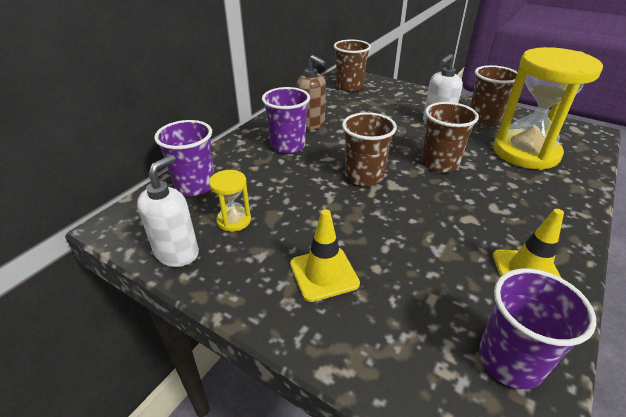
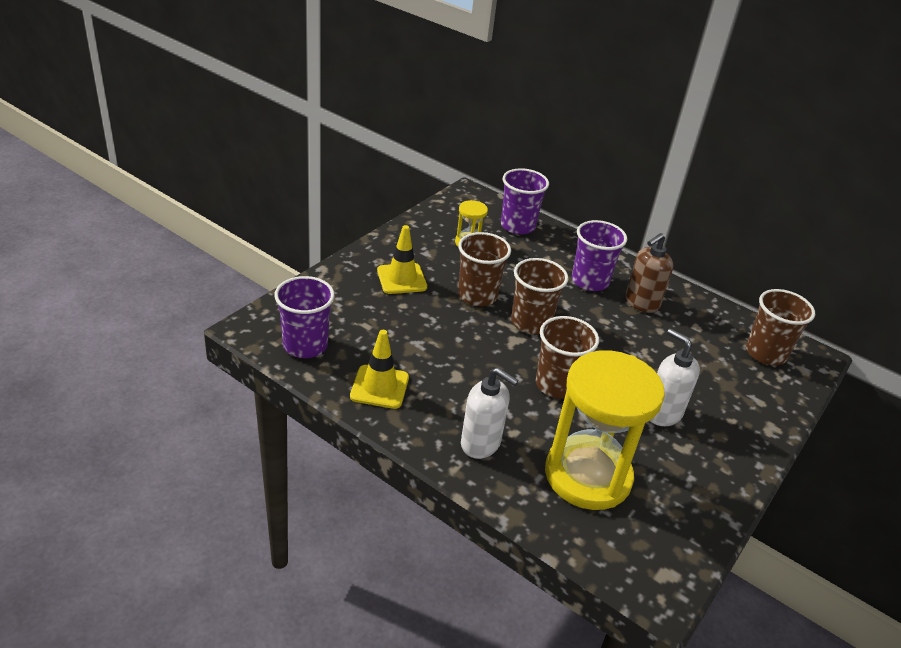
camera: 90 degrees right, 0 degrees up
white soap dispenser [137,155,199,267] -> white soap dispenser moved to [461,367,519,459]
brown cup [470,65,517,125] -> brown cup moved to [458,232,511,306]

